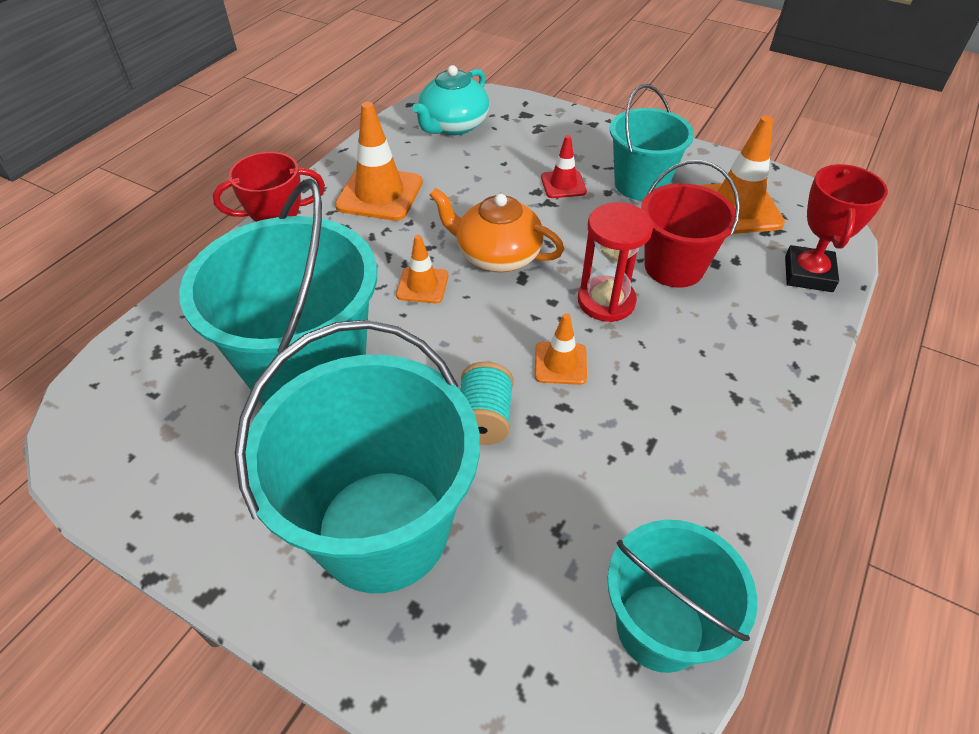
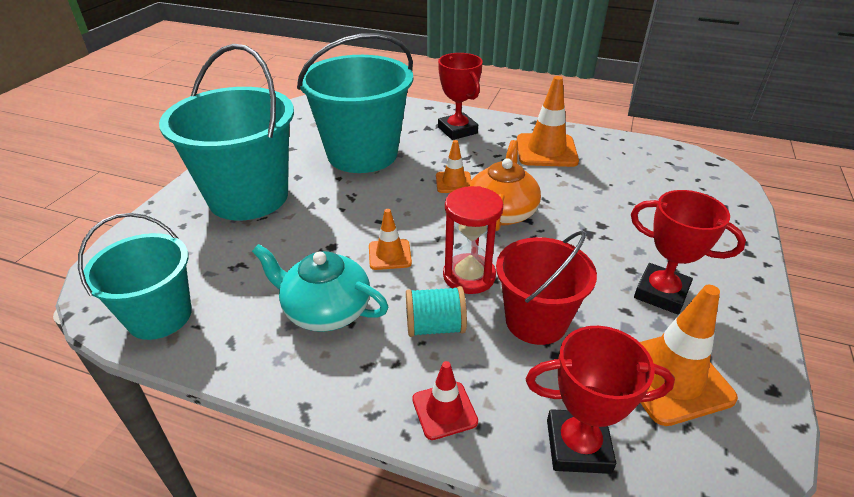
camera: 80 degrees right, 10 degrees down
turquoise teapot [412,65,489,135] -> turquoise teapot moved to [252,244,388,332]
turquoise spool [461,362,514,445] -> turquoise spool moved to [406,286,467,337]
red traffic cone [541,135,587,198] -> red traffic cone moved to [412,361,478,440]
turquoise bucket [610,84,694,201] -> red trophy [631,190,746,314]

